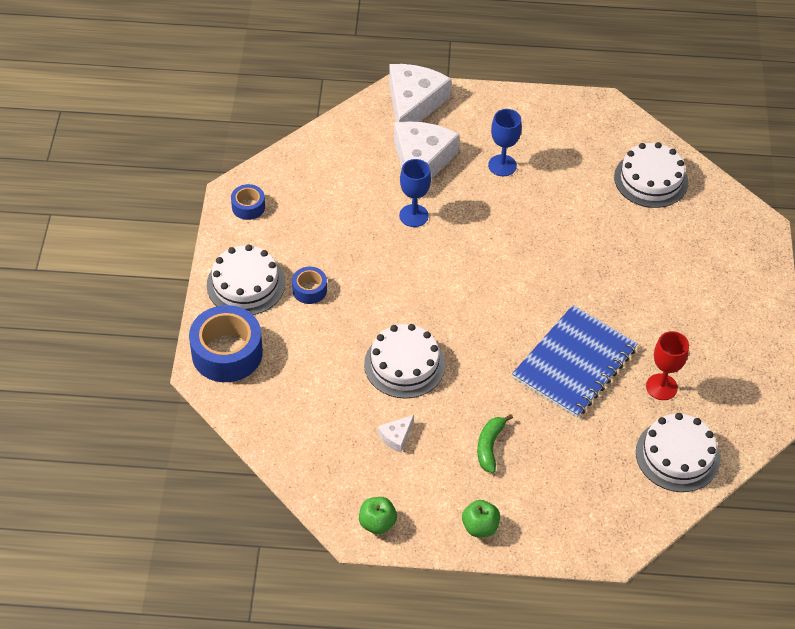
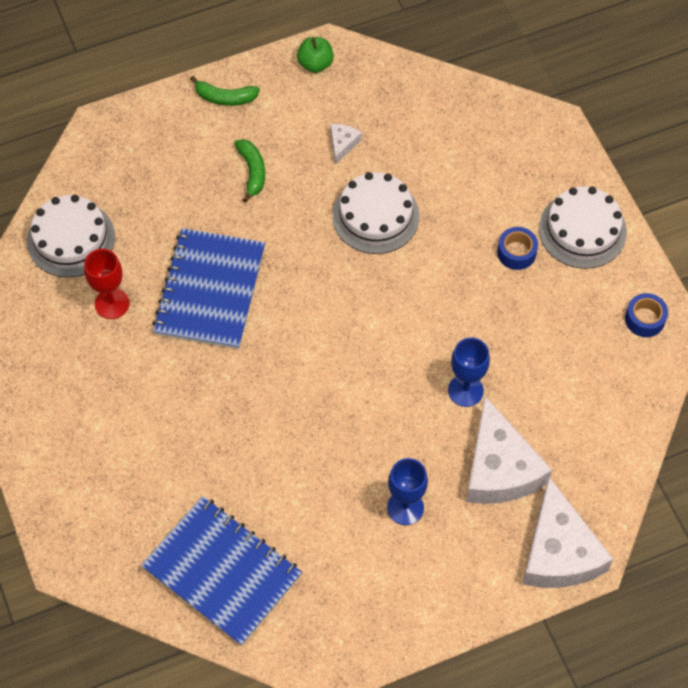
camera: 155 degrees right, 10 degrees up
blue tape [189,305,263,382] -> none
green apple [462,500,500,537] -> green banana [190,76,260,106]
white cake [614,142,688,208] -> blue notebook [141,496,302,646]

